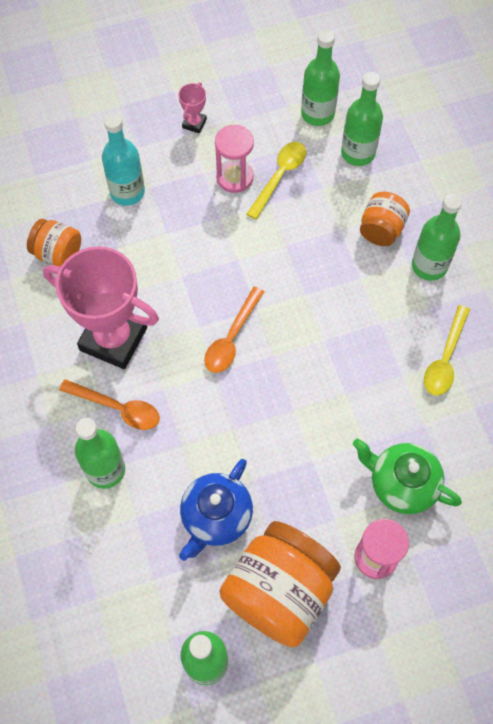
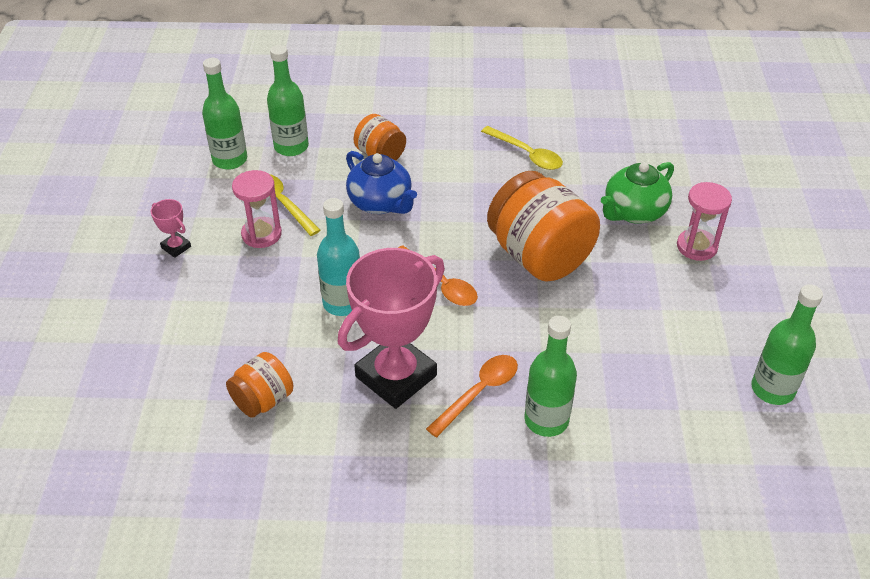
camera: 70 degrees left, 20 degrees down
turquoise bottle [102,113,145,206] -> turquoise bottle moved to [317,198,360,316]
blue teapot [179,459,253,561] -> blue teapot moved to [346,151,417,214]
orange jar [219,521,341,647] -> orange jar moved to [487,171,600,282]
green bottle [412,193,462,281] -> none

